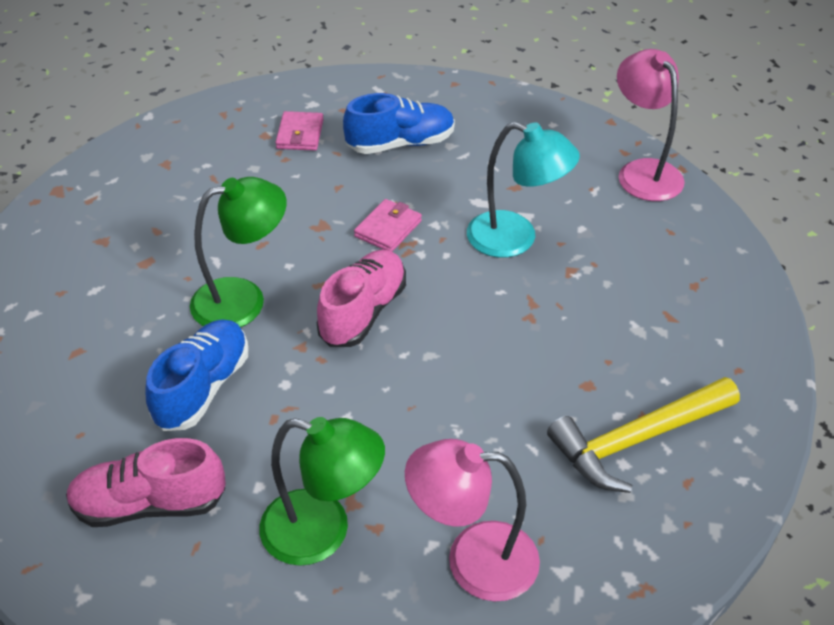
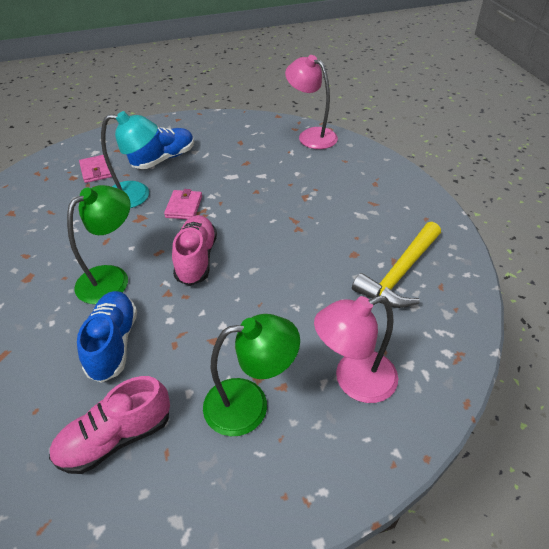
camera: 25 degrees left, 0 degrees up
turquoise lamp [467,122,580,258] -> turquoise lamp moved to [101,111,158,208]

